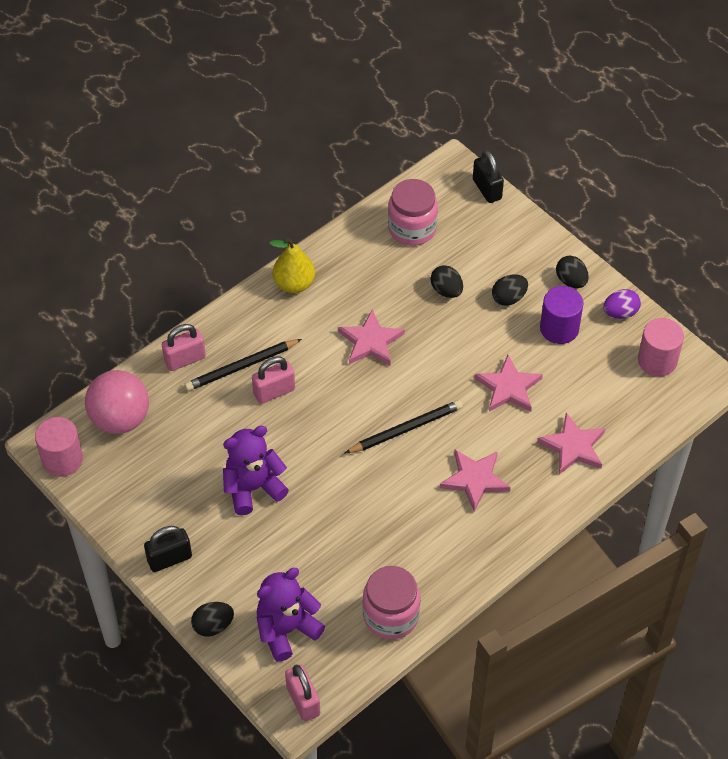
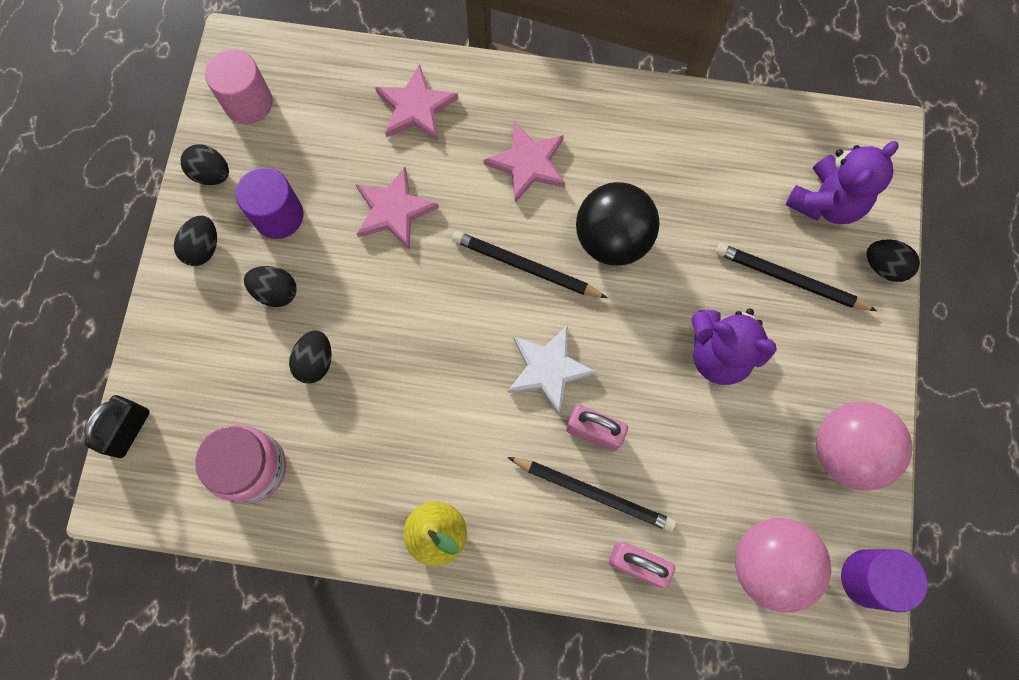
camera: 130 degrees left, 20 degrees up
pink cylinder [35,417,83,477] -> purple cylinder [841,549,928,612]
black padlock [144,526,192,572] -> none
purple teddy bear [257,568,325,662] -> purple teddy bear turned 60 degrees counterclockwise [786,141,898,224]
pink padlock [285,664,320,722] -> none
pink star [338,309,405,366] -> none
pink jar [362,566,420,639] -> none
purple egg [603,289,641,319] -> black egg [181,144,229,185]
none -> white star [508,325,597,415]
none -> black ball [576,182,660,266]
none -> black pencil [716,243,877,311]
none -> pink ball [816,401,912,491]

